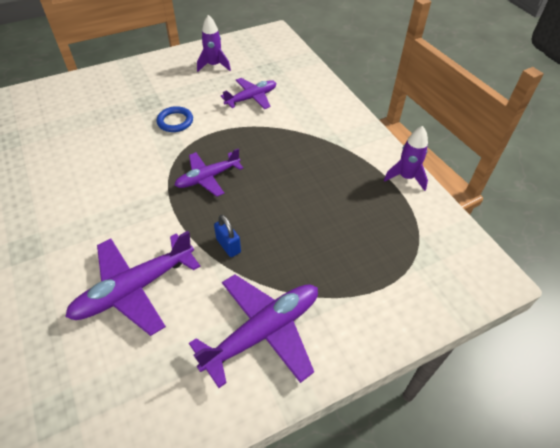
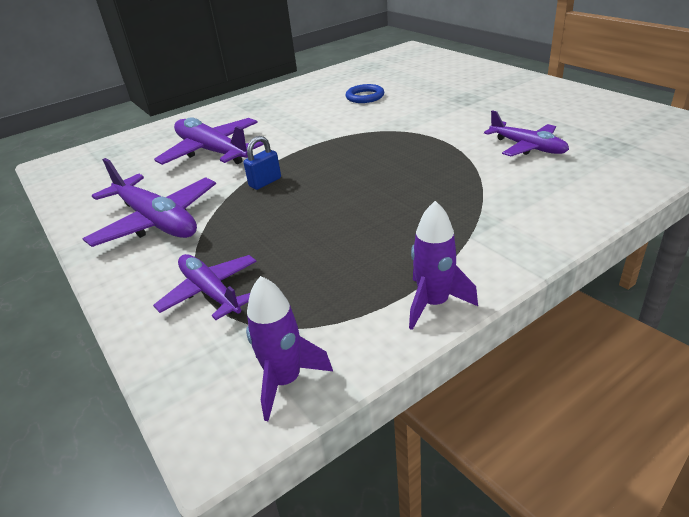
camera: 85 degrees right, 15 degrees down
blue ring [156,106,193,132] -> blue ring moved to [346,84,384,103]
purple plane [175,148,243,197] -> purple plane moved to [153,254,257,320]
purple rocket [197,15,231,72] -> purple rocket moved to [246,276,333,421]

